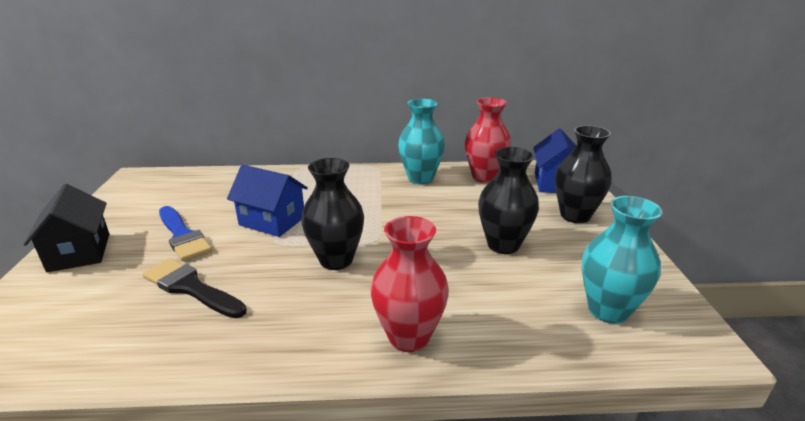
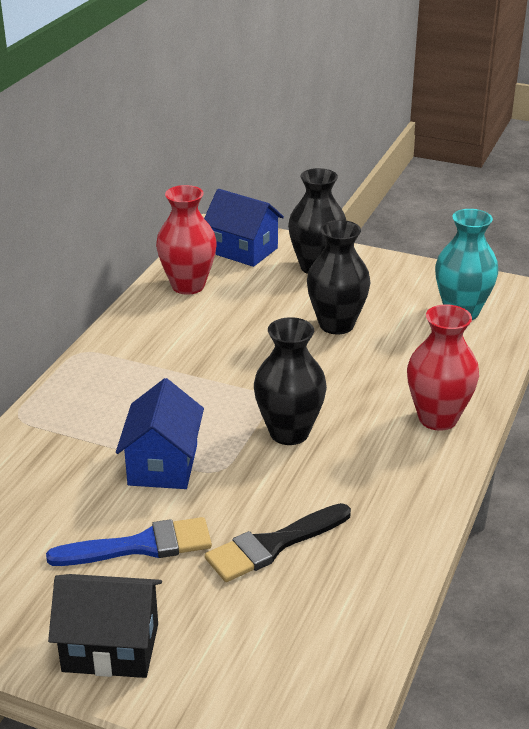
camera: 65 degrees left, 5 degrees up
blue house [227,165,308,237] -> blue house turned 45 degrees counterclockwise [116,378,204,489]
turquoise vase [398,99,445,185] -> none

